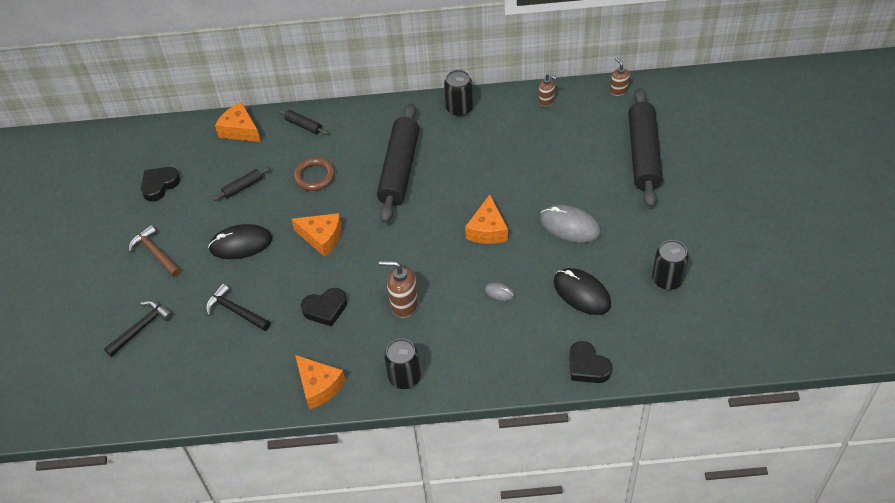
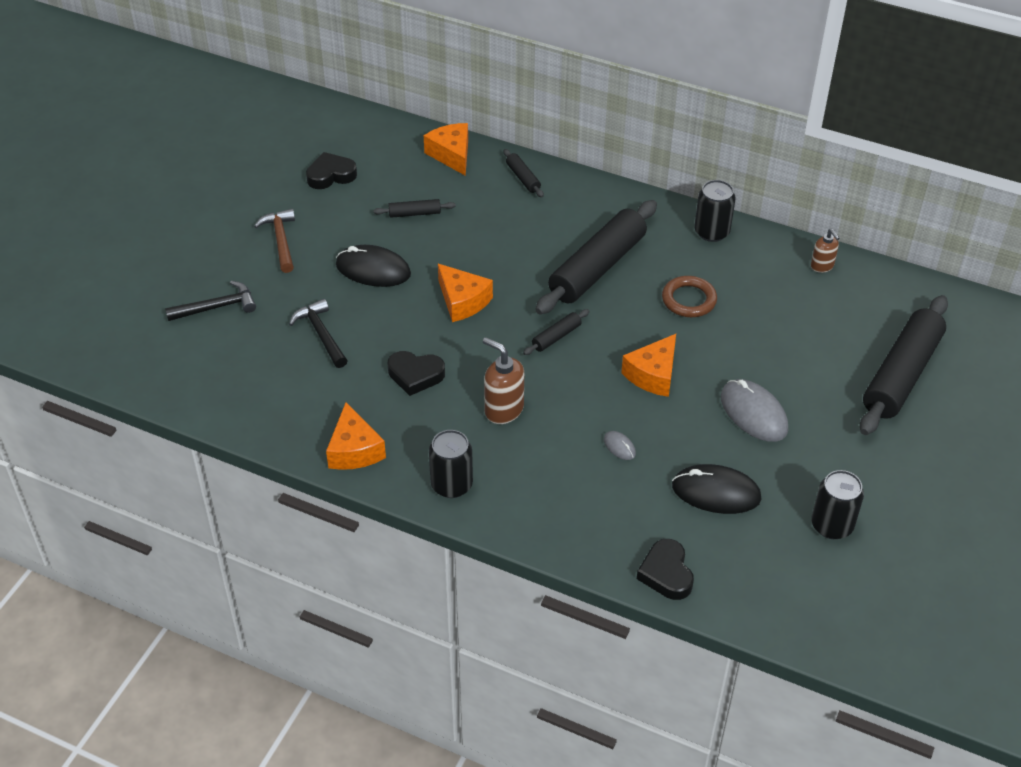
camera: 25 degrees right, 5 degrees down
brown ring [293,157,335,191] -> brown ring moved to [662,276,717,317]
black mouse [553,268,611,315] -> black mouse turned 60 degrees counterclockwise [672,464,762,514]
brown soap dispenser [610,57,630,96] -> none
none -> black rolling pin [523,309,590,355]

